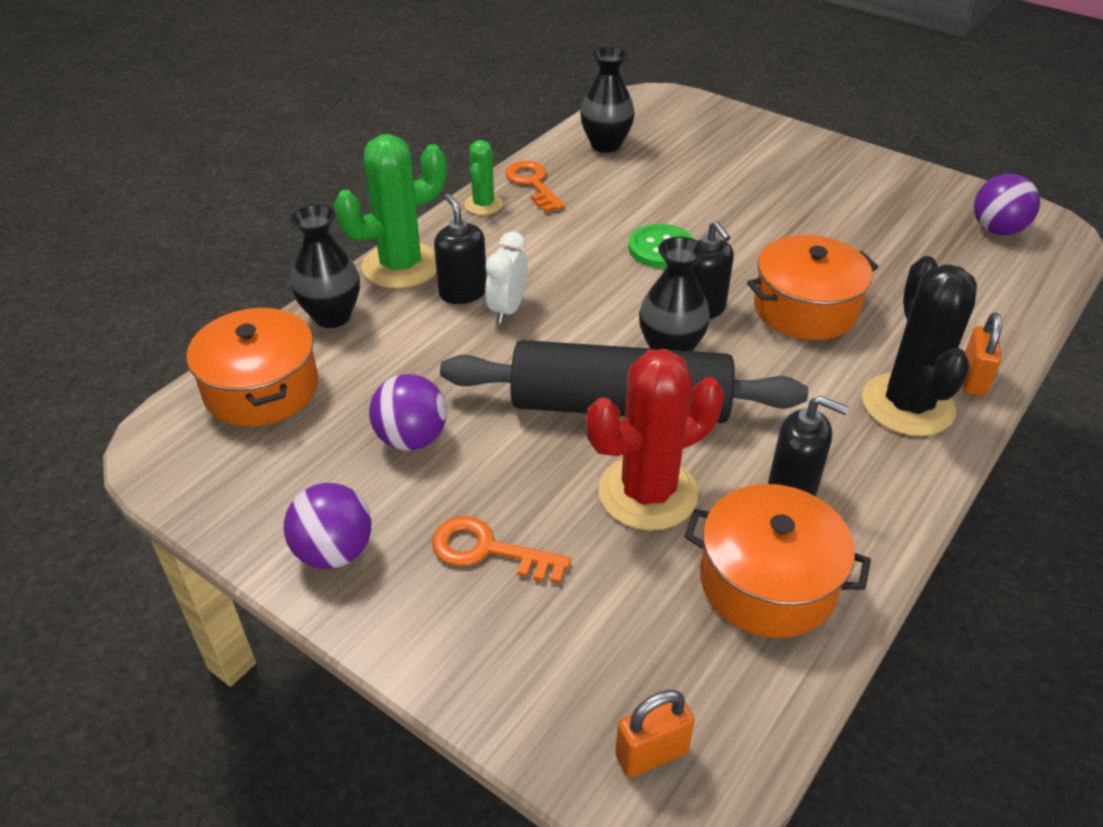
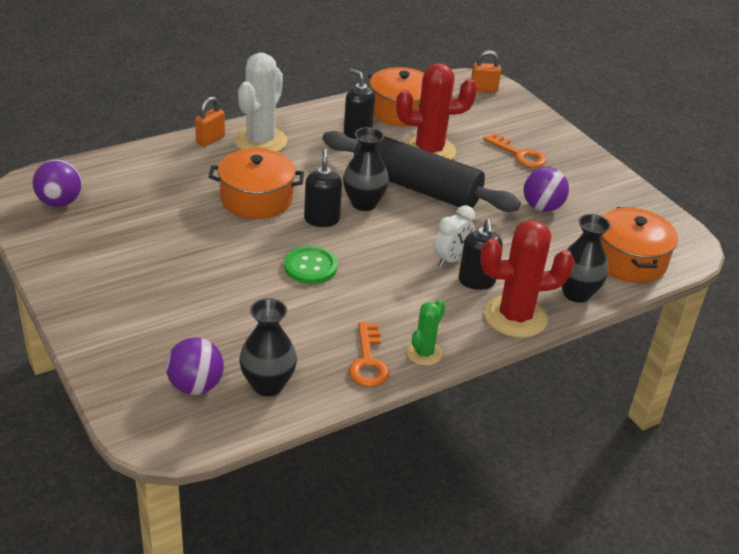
camera: 160 degrees left, 5 degrees down
purple ball [284,483,371,569] -> purple ball moved to [166,337,224,395]
green cactus [334,134,446,289] -> red cactus [480,220,575,338]
black cactus [862,256,977,436] -> white cactus [234,53,287,152]

